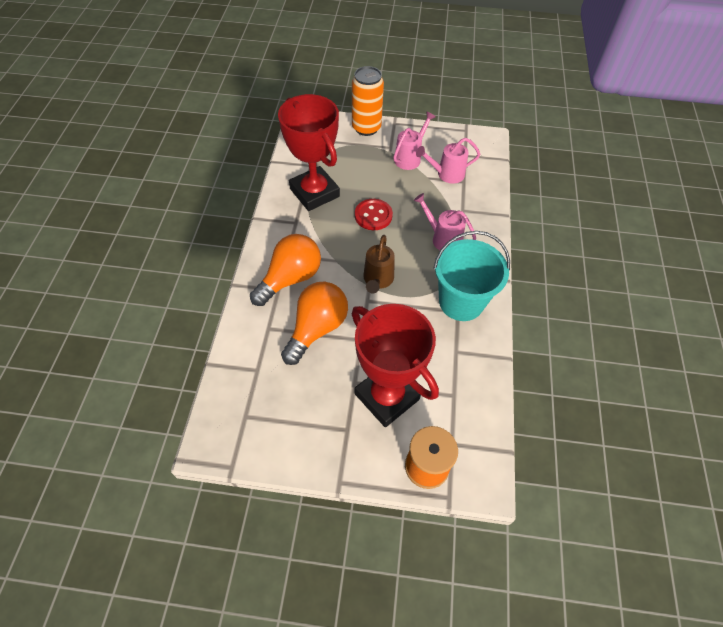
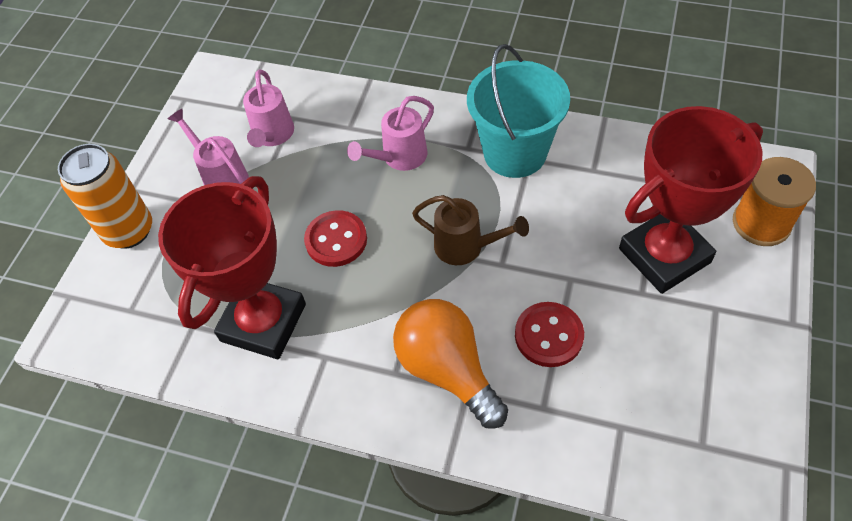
camera: 75 degrees left, 0 degrees up
red trophy [278,94,340,211] -> red trophy turned 45 degrees counterclockwise [158,176,306,359]
orange light bulb [281,282,348,365] -> red button [515,302,584,367]

